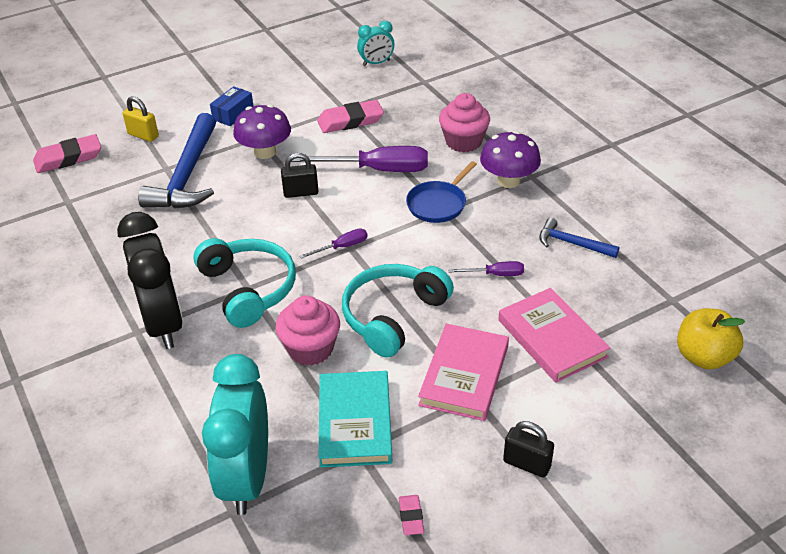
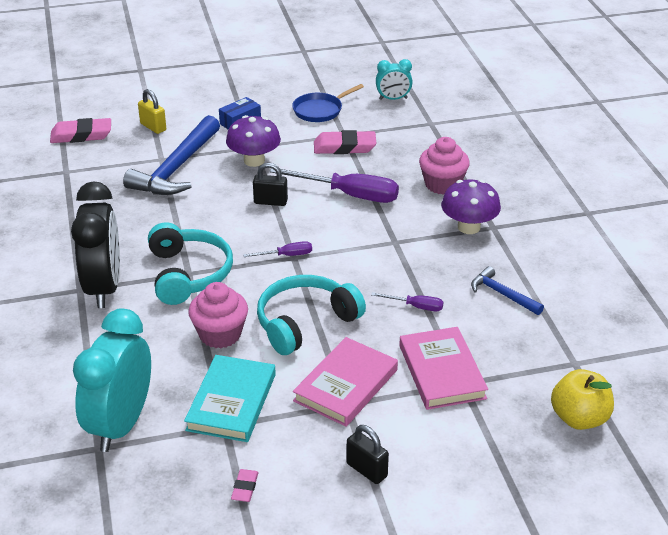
camera: 15 degrees right, 5 degrees down
blue pan [406,161,477,223] -> blue pan moved to [292,84,364,122]

